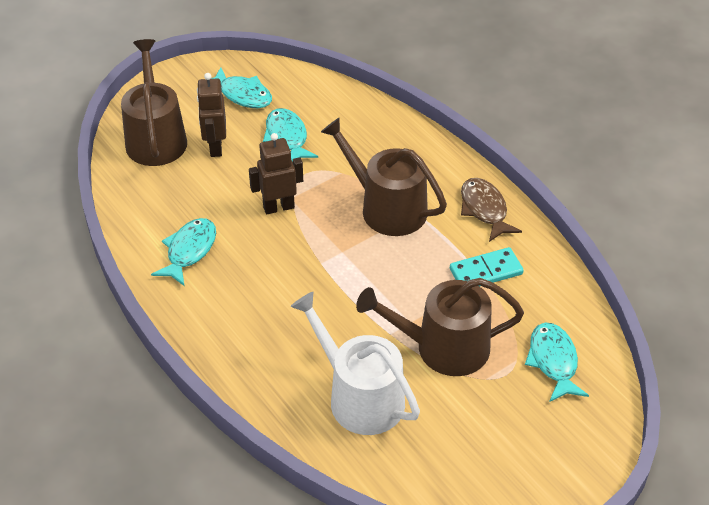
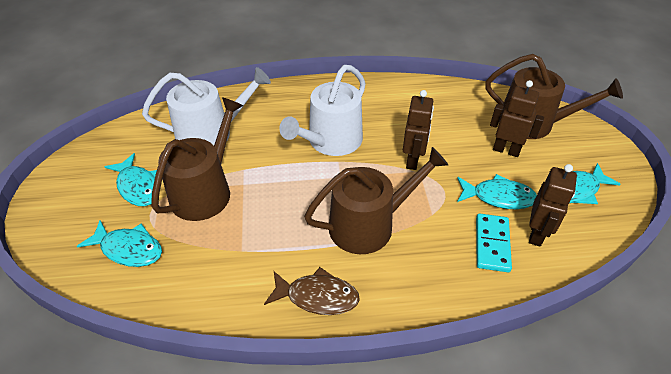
camera: 120 degrees right, 0 degrees up
turquoise fish [151,218,216,286] -> turquoise fish moved to [105,153,157,206]
turquoise domino [450,247,524,287] -> turquoise domino moved to [476,213,512,272]
none -> white watering can [279,65,366,156]
none -> brown robot [529,164,577,246]

